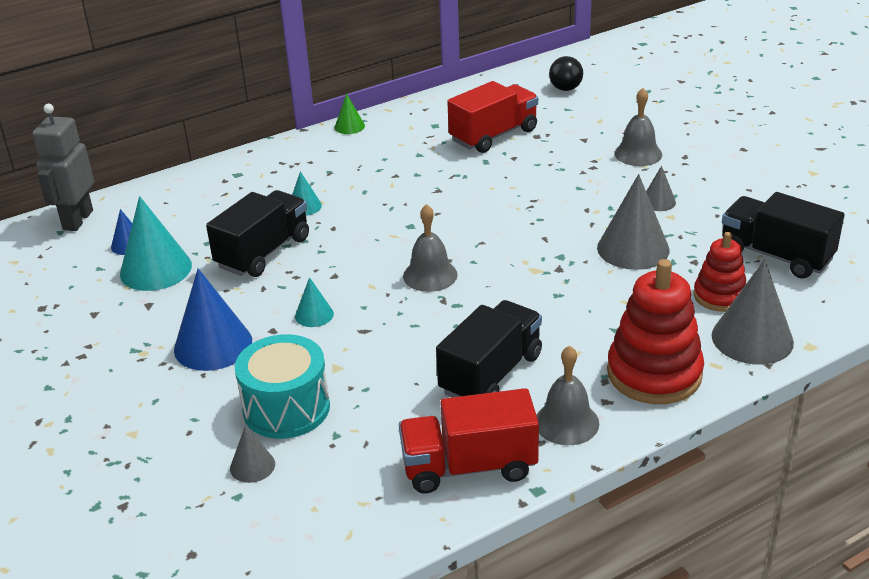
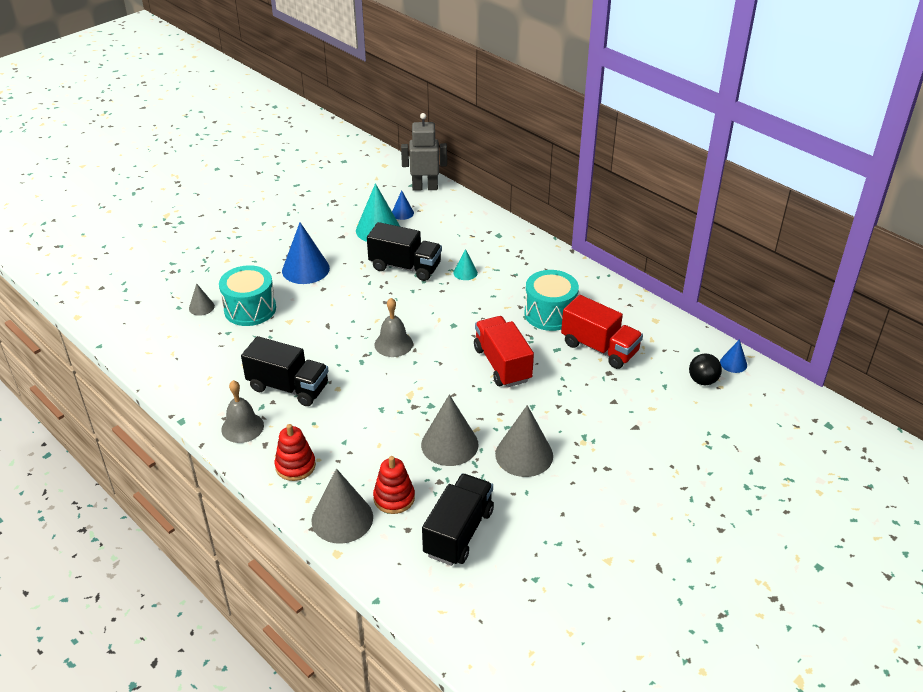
camera: 75 degrees right, 5 degrees up
turquoise cone [295,277,334,327] -> none
green cone [335,93,365,134] -> none
red truck [399,388,539,493] -> red truck moved to [474,316,534,387]
red stacking toy [607,259,704,404] -> red stacking toy [275,424,316,481], size x0.60
grey bell [614,88,662,166] -> none
grey cone [646,166,676,211] -> grey cone [495,405,553,477], size x1.96
none -> turquoise drum [524,270,579,331]
none -> blue cone [720,339,747,373]

